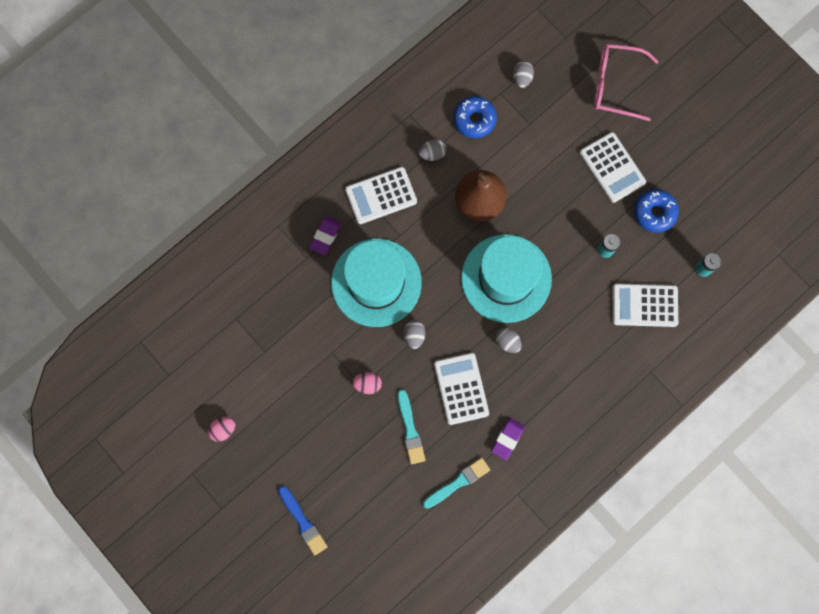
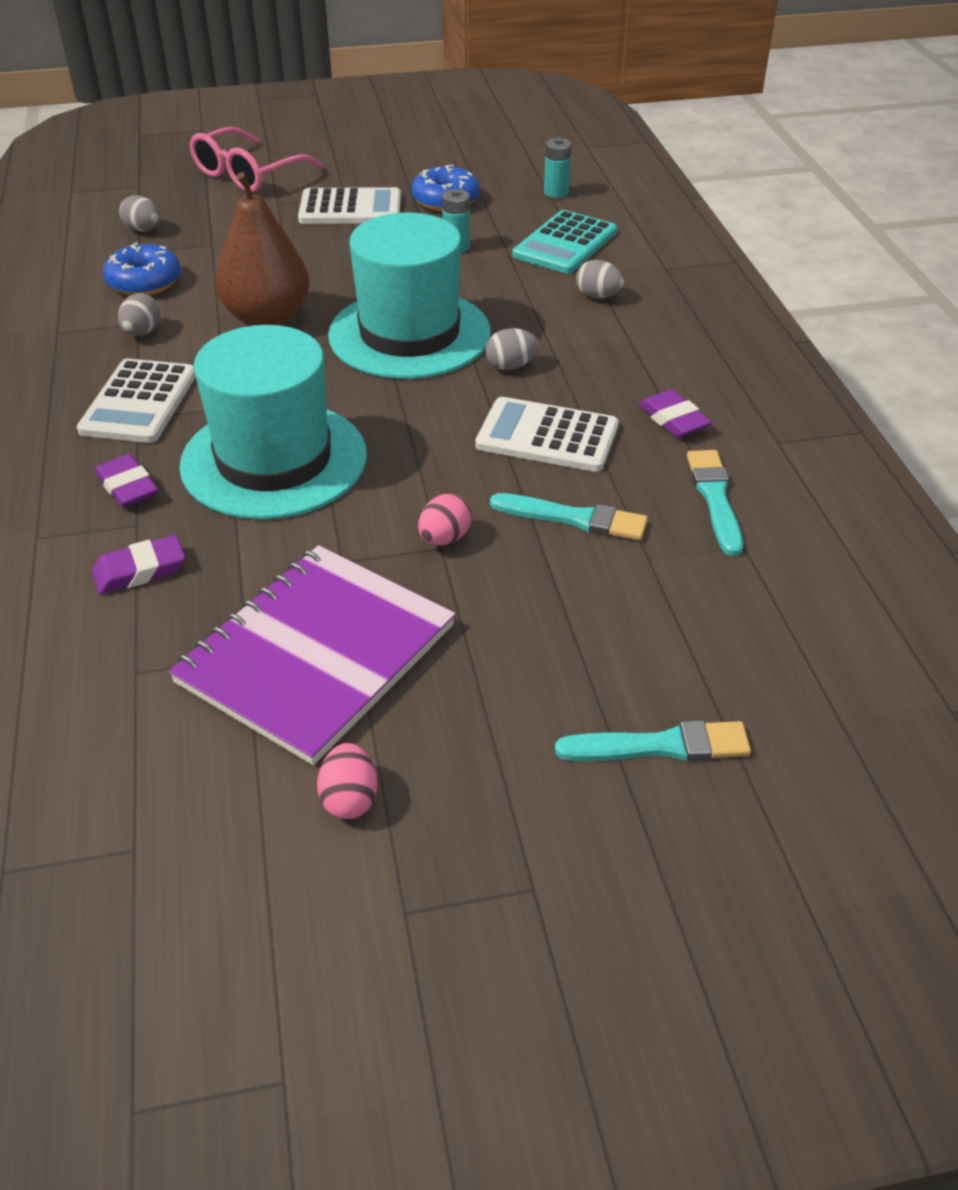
camera: 60 degrees left, 35 degrees down
blue brush [278,486,327,556] -> turquoise brush [555,720,751,761]
grey egg [404,320,425,349] -> grey egg moved to [576,260,624,298]
white calculator [612,283,678,327] -> turquoise calculator [512,210,617,274]
none -> purple eraser [92,535,185,594]
none -> purple notebook [168,545,456,765]

